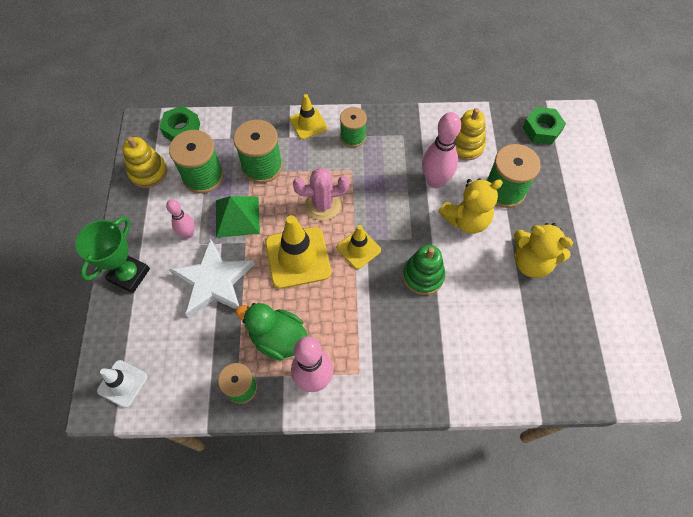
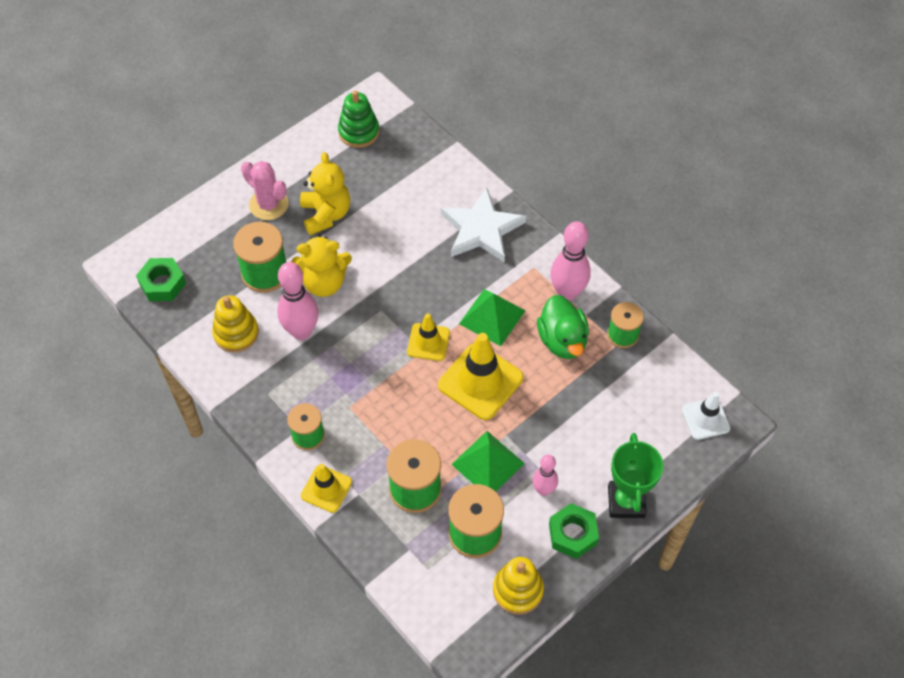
camera: 130 degrees left, 5 degrees down
green trophy [75,217,150,293] -> green trophy turned 75 degrees counterclockwise [608,433,664,518]
green nut [160,106,200,141] -> green nut moved to [549,503,599,559]
white star [169,238,255,318] -> white star moved to [441,187,526,263]
pink cactus [293,168,349,221] -> pink cactus moved to [241,161,289,220]
green stacking toy [403,245,445,295] -> green stacking toy moved to [338,90,379,148]
yellow teddy bear [438,178,503,234] -> yellow teddy bear turned 150 degrees clockwise [291,235,352,297]
none -> green pyramid [459,289,525,346]

